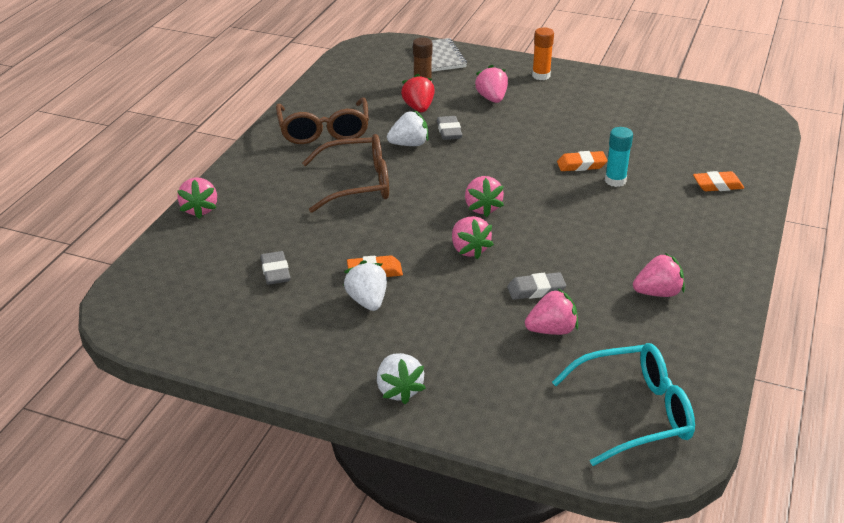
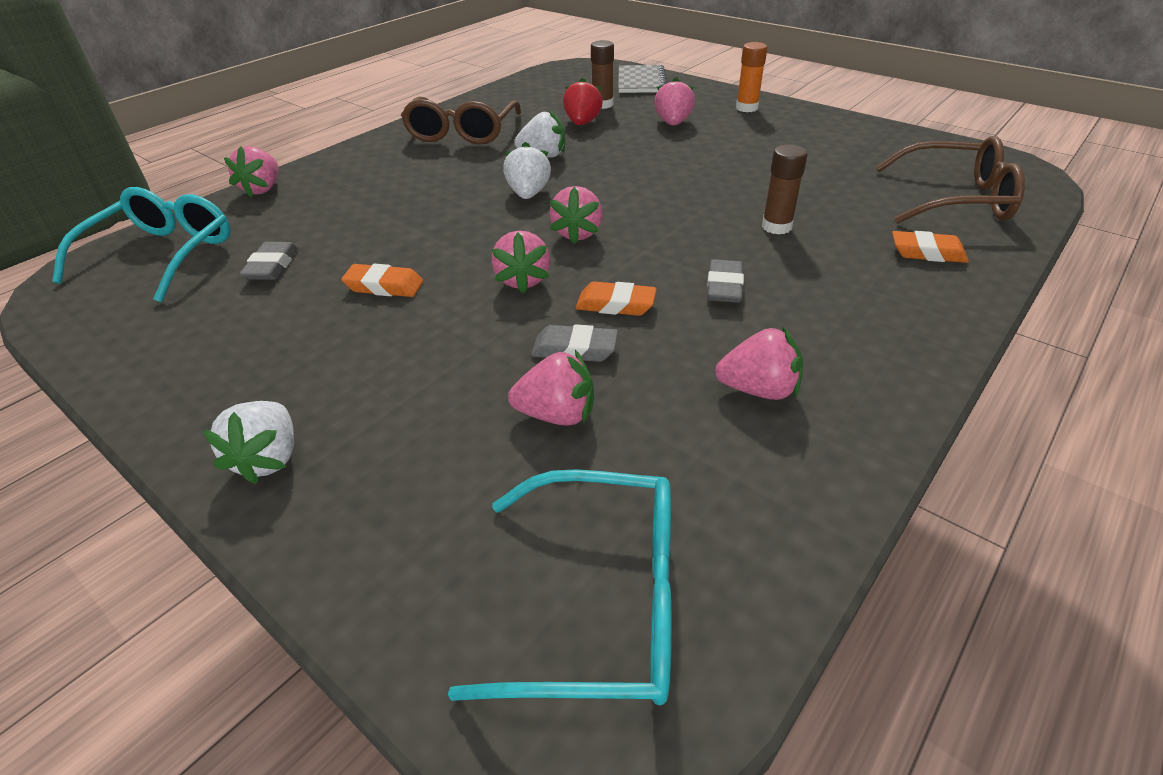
camera: 20 degrees right, 5 degrees up
brown glasses [302,134,389,213] -> brown glasses moved to [876,136,1025,224]
white strawberry [343,260,387,311] -> white strawberry moved to [503,142,551,199]
grey eraser [437,116,462,140] -> grey eraser moved to [707,259,744,303]
orange eraser [557,151,608,171] -> orange eraser moved to [576,281,657,316]
turquoise glue stick [605,127,633,187] -> brown glue stick [762,144,807,235]
none -> turquoise glasses [52,187,230,302]

